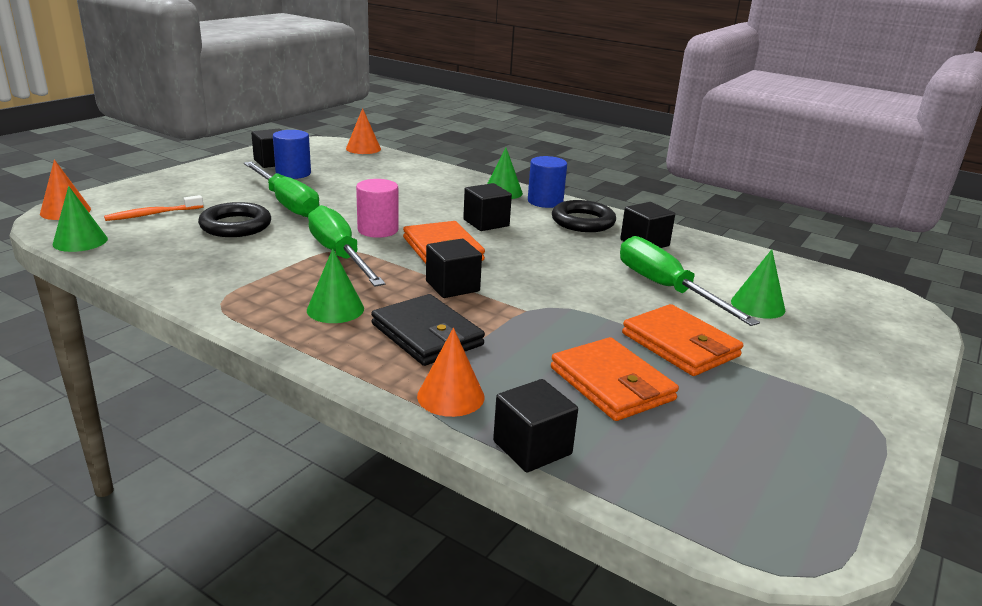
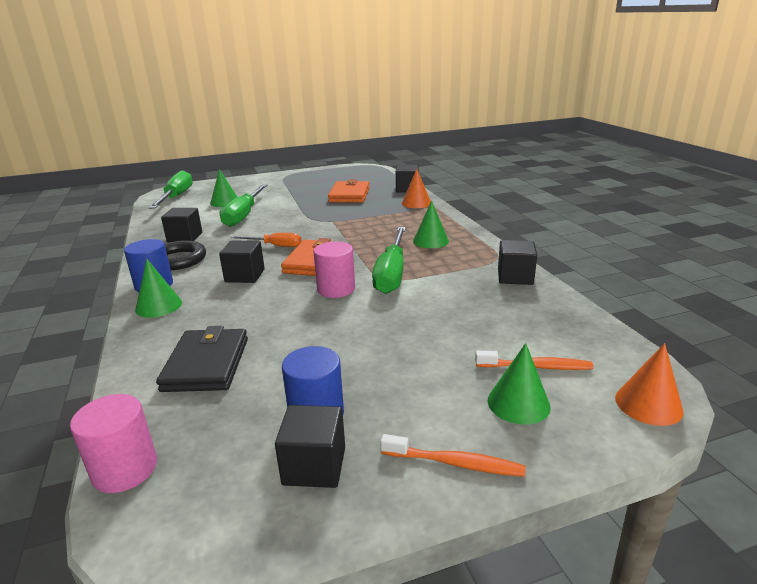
camera: 140 degrees left, 0 degrees up
green cone [53,186,108,252] -> green cone moved to [488,343,551,425]
black ring [198,202,271,237] -> none
green screwdriver [244,162,320,217] -> green screwdriver moved to [149,170,193,209]
orange cone [346,108,381,154] -> pink cylinder [70,394,157,493]
black wallet [371,294,485,366] -> black wallet moved to [156,326,248,392]
black cube [426,239,482,298] -> black cube moved to [498,240,537,285]
orange wallet [622,304,743,376] -> none
none -> orange screwdriver [230,233,302,247]
none -> orange toothbrush [380,434,526,477]

